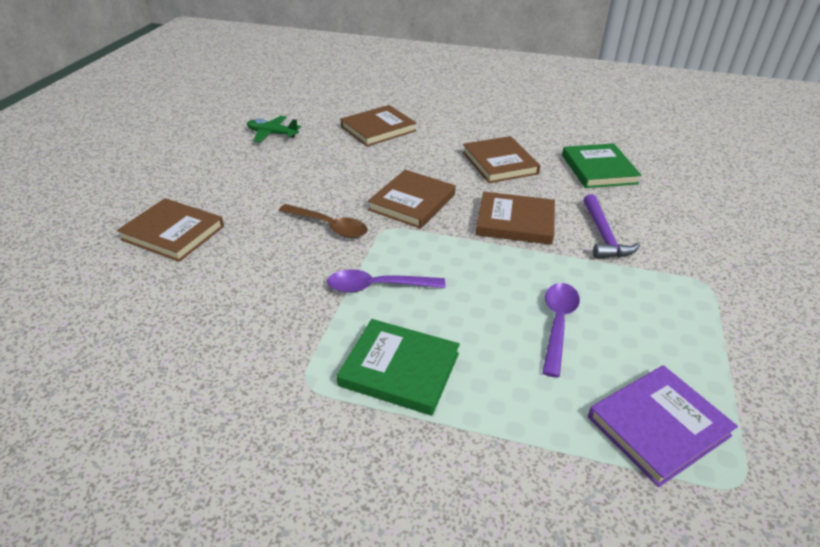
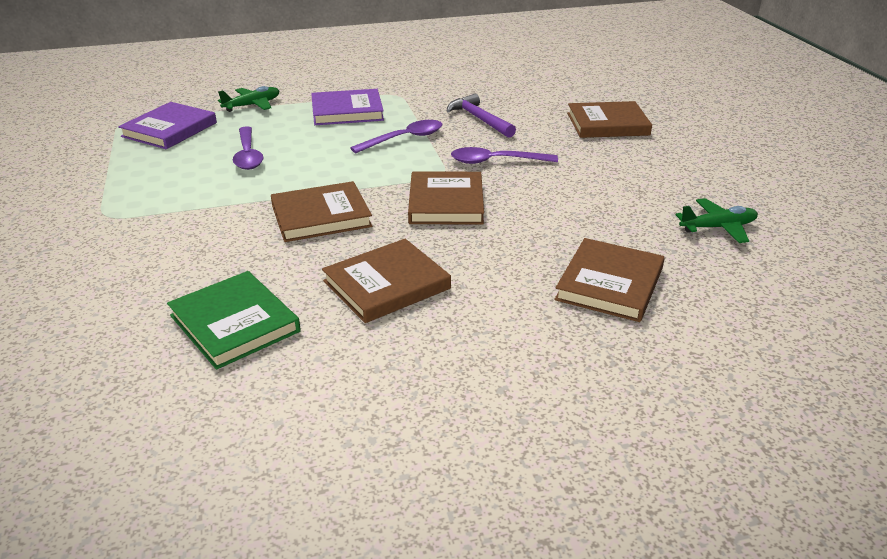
camera: 150 degrees right, 5 degrees down
brown spoon [279,204,368,238] -> purple spoon [451,147,558,164]
green book [337,319,460,416] -> purple book [311,89,384,125]
brown book [462,136,540,183] -> brown book turned 75 degrees counterclockwise [322,239,451,323]
purple hammer [583,194,640,259] -> purple hammer moved to [447,93,516,138]
none -> green plane [218,86,279,112]

